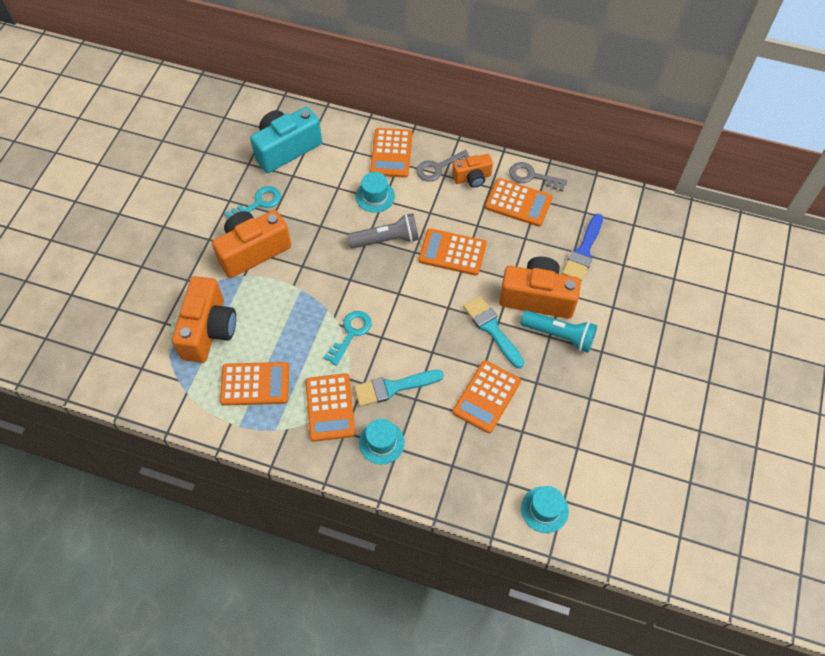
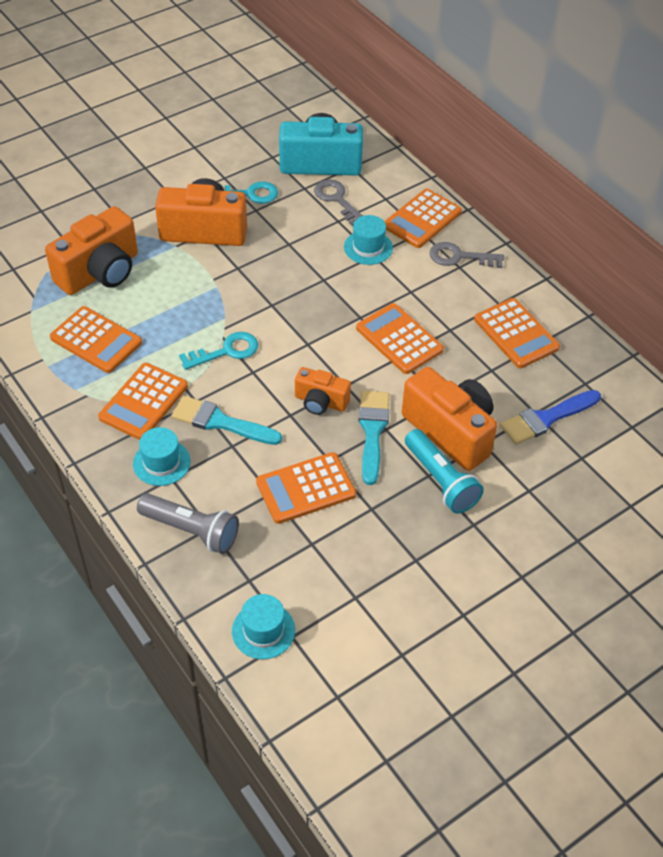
camera: 35 degrees right, 10 degrees down
grey flashlight [348,213,419,248] -> grey flashlight moved to [137,493,239,554]
orange camera [452,154,493,188] -> orange camera moved to [295,367,351,415]
grey key [509,162,567,192] -> grey key moved to [314,179,363,226]

